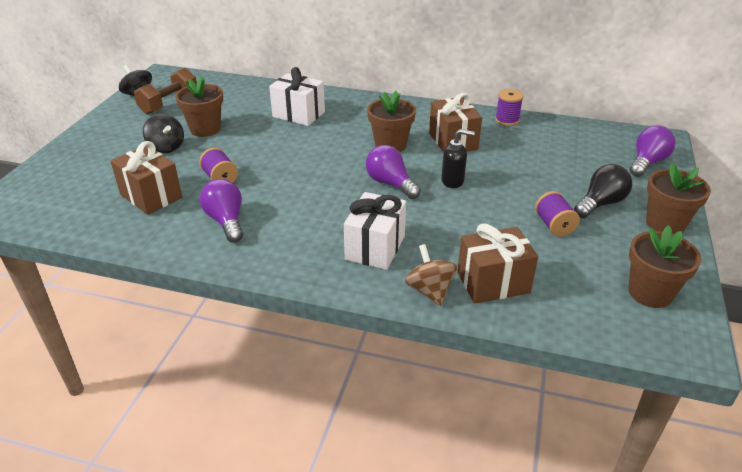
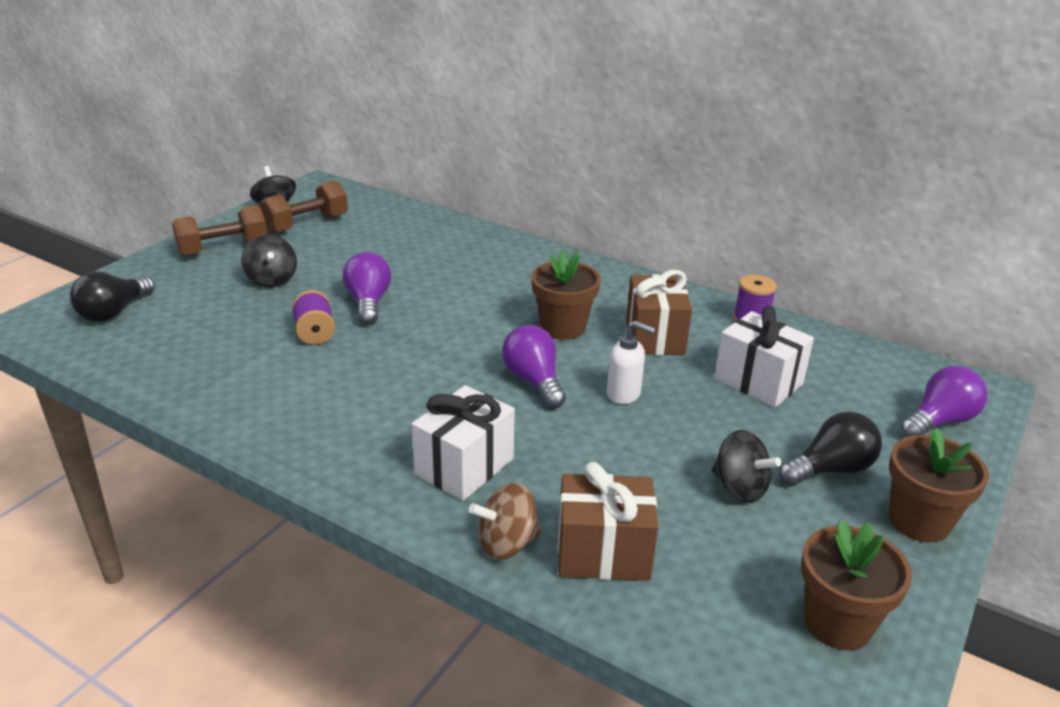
camera: 15 degrees right, 5 degrees down
brown gift [110,141,182,215] -> none
brown flower pot [175,76,223,137] -> none
purple light bulb [200,179,243,243] -> purple light bulb moved to [343,252,391,325]
white gift [269,67,325,126] -> white gift moved to [714,306,814,407]
brown spinning top [405,244,457,306] -> brown spinning top turned 105 degrees counterclockwise [469,483,542,560]
black soap dispenser [441,129,475,188] -> white soap dispenser [607,321,655,404]
purple spool [535,191,580,237] -> black spinning top [712,430,781,503]
none -> black light bulb [70,271,155,322]
none -> brown dumbbell [172,205,267,256]

